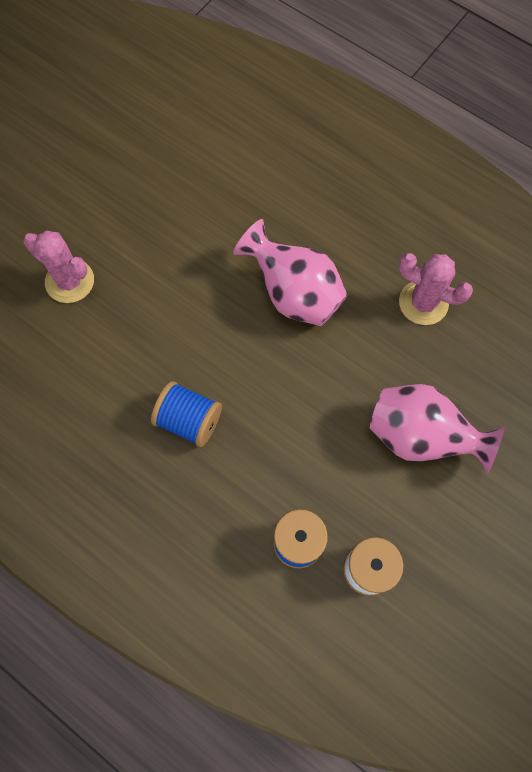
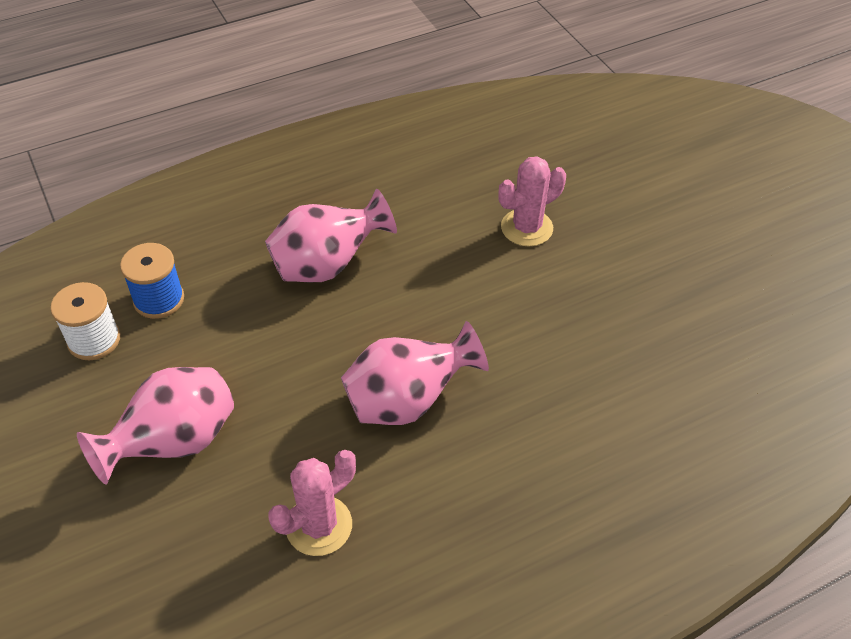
camera: 115 degrees right, 20 degrees down
blue spool [151,381,222,447] -> pink vase [265,189,397,282]

